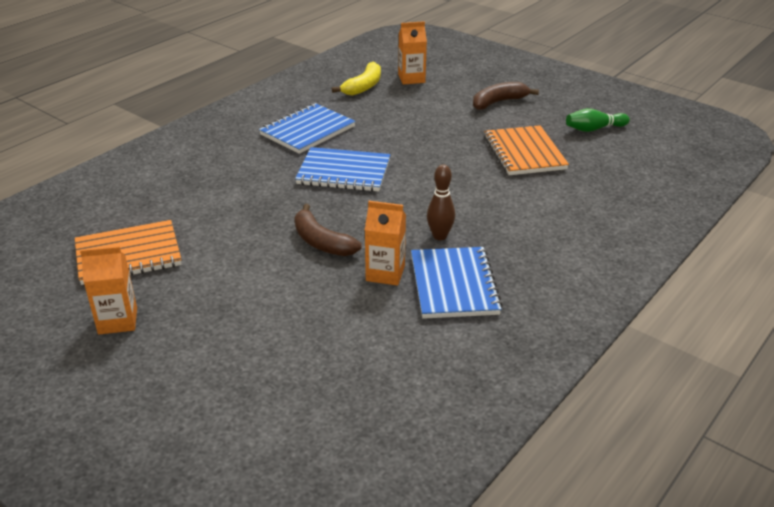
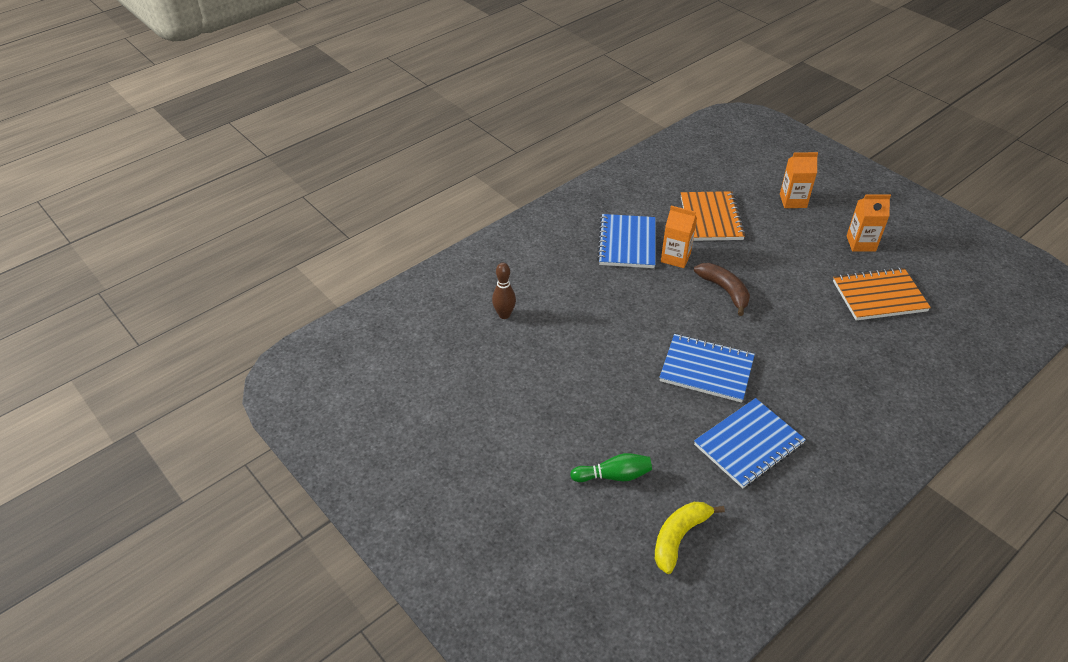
camera: 170 degrees left, 10 degrees up
orange carton [398,21,427,85] -> orange carton moved to [780,152,818,208]
brown bowling pin [427,165,455,240] -> brown bowling pin moved to [492,263,516,319]
brown banana [473,82,539,110] -> none
orange notebook [484,125,569,175] -> orange notebook moved to [681,191,746,241]
green bowling pin [566,108,630,132] -> green bowling pin moved to [570,453,652,482]

